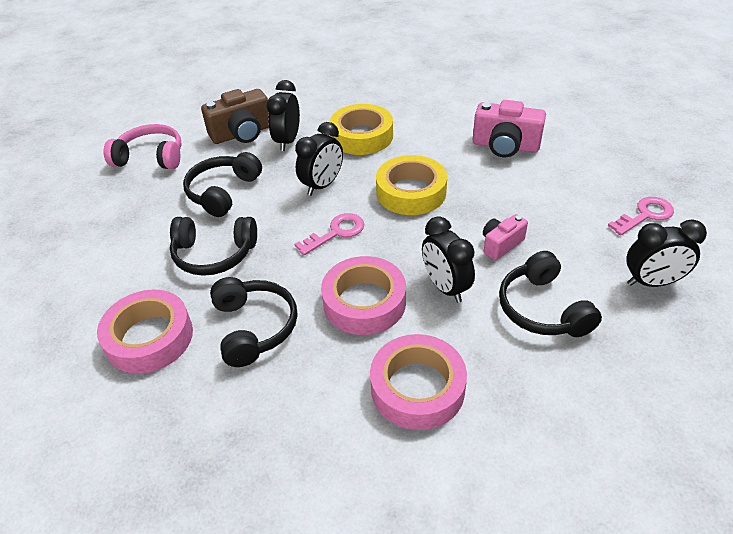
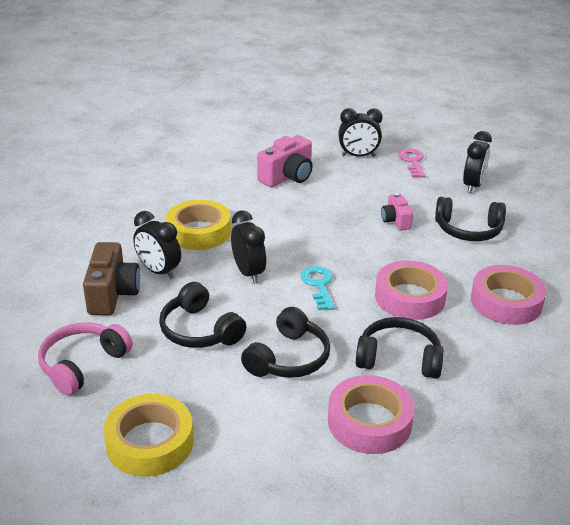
camera: 65 degrees left, 10 degrees down
pink key [295,213,364,256] -> turquoise key [301,266,335,310]
yellow tape [376,155,447,215] -> yellow tape moved to [103,394,194,477]
black clock [422,216,475,303] -> black clock moved to [338,108,383,157]

